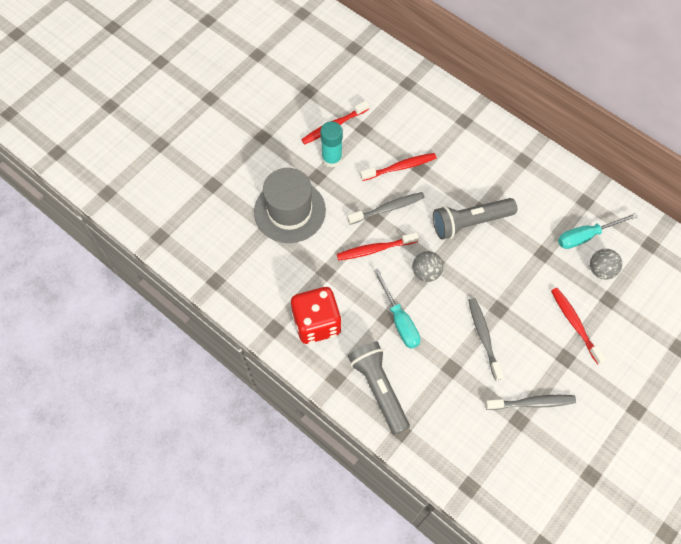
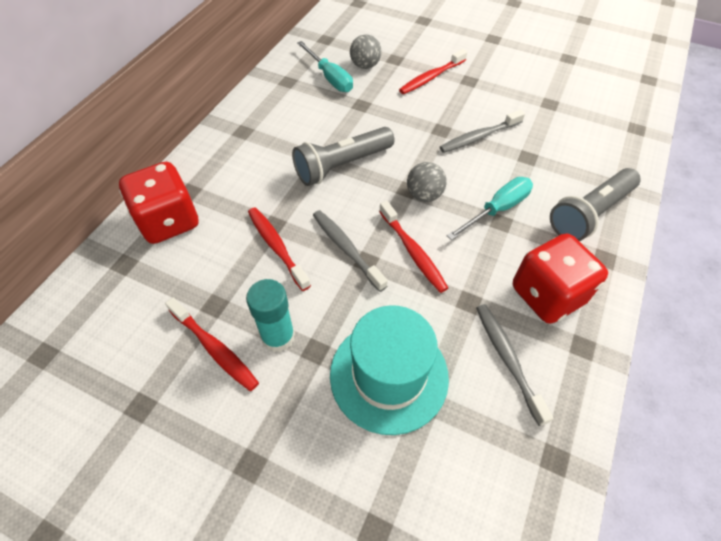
camera: 105 degrees left, 10 degrees down
grey hat [254,168,326,243] -> turquoise hat [330,305,449,435]
grey flashlight [433,198,517,240] -> grey flashlight turned 90 degrees clockwise [292,127,394,186]
grey toothbrush [485,395,576,410] -> grey toothbrush moved to [476,304,553,426]
none -> red dice [119,162,199,244]

